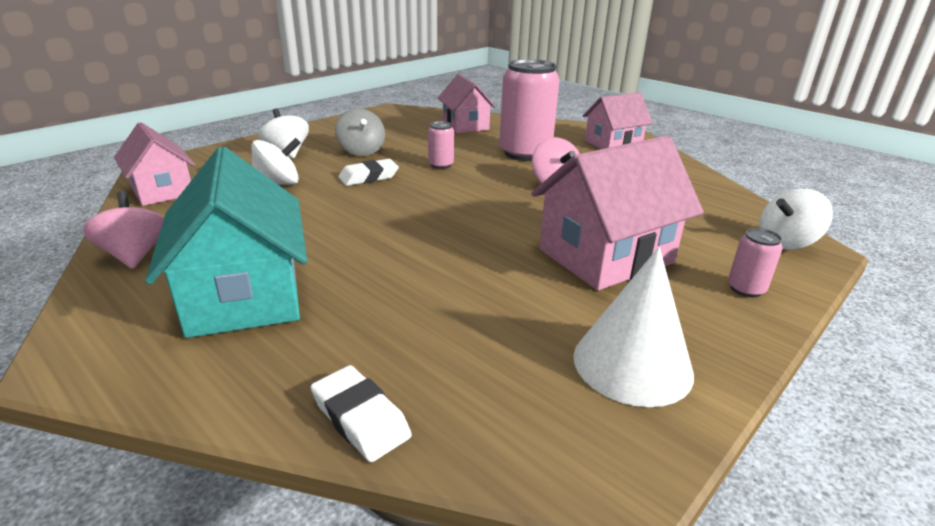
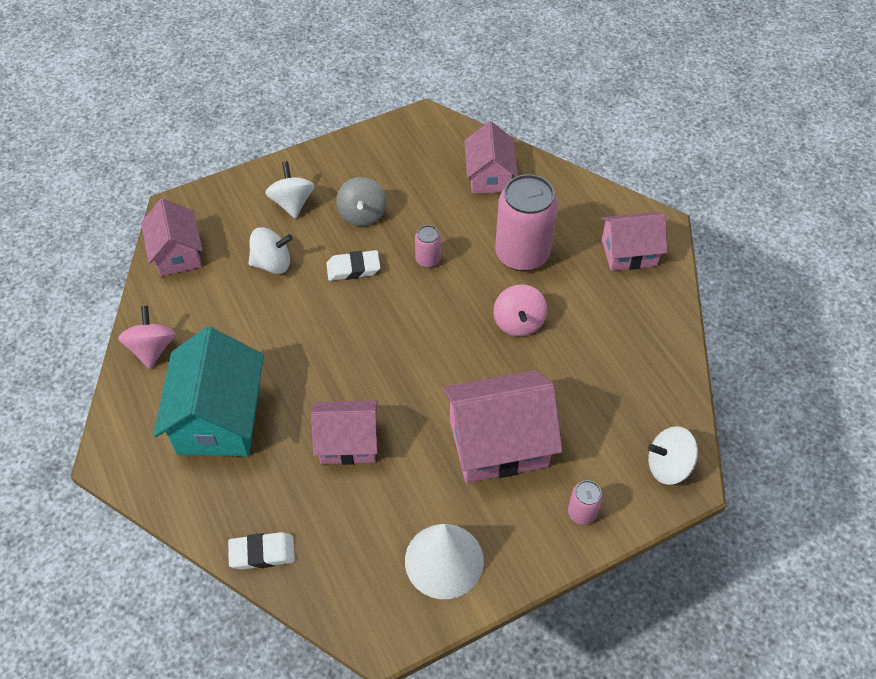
camera: 20 degrees right, 25 degrees up
white eraser [311,365,412,462] -> white eraser turned 75 degrees counterclockwise [228,532,295,570]
none -> pink house [311,400,378,465]

